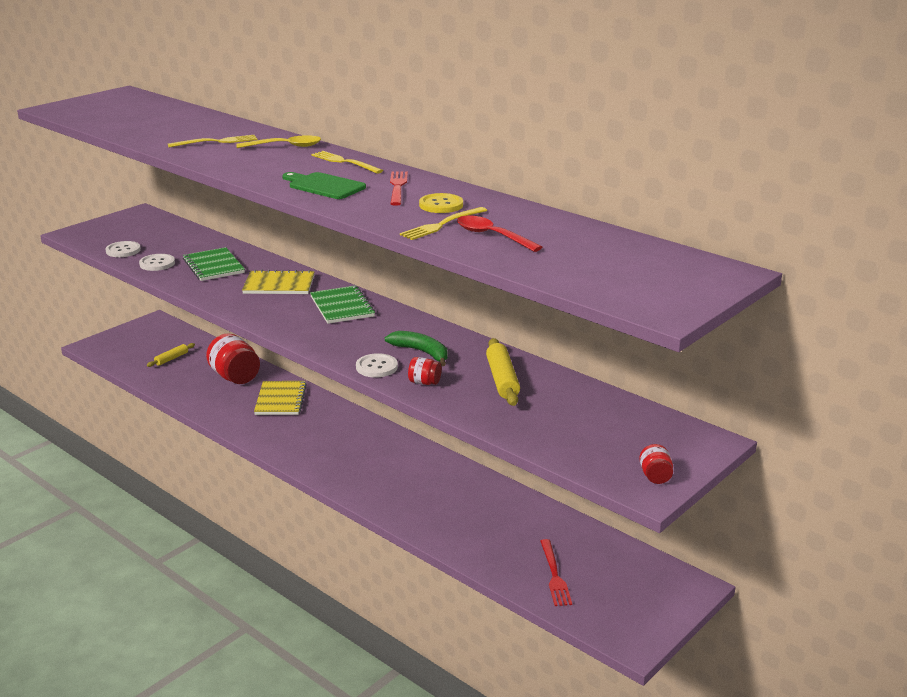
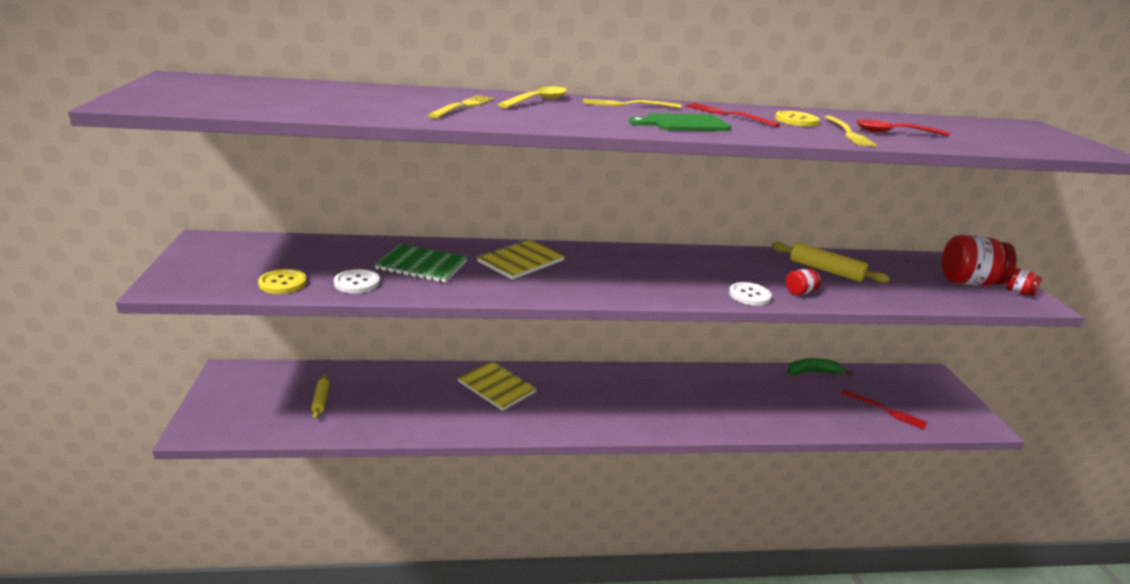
camera: 50 degrees left, 0 degrees up
white button [106,241,141,257] -> yellow button [258,269,307,294]
red jar [206,333,260,384] -> red jar moved to [941,235,1017,286]
green notebook [310,285,375,324] -> none
green banana [385,331,448,366] -> green banana moved to [787,358,853,376]

